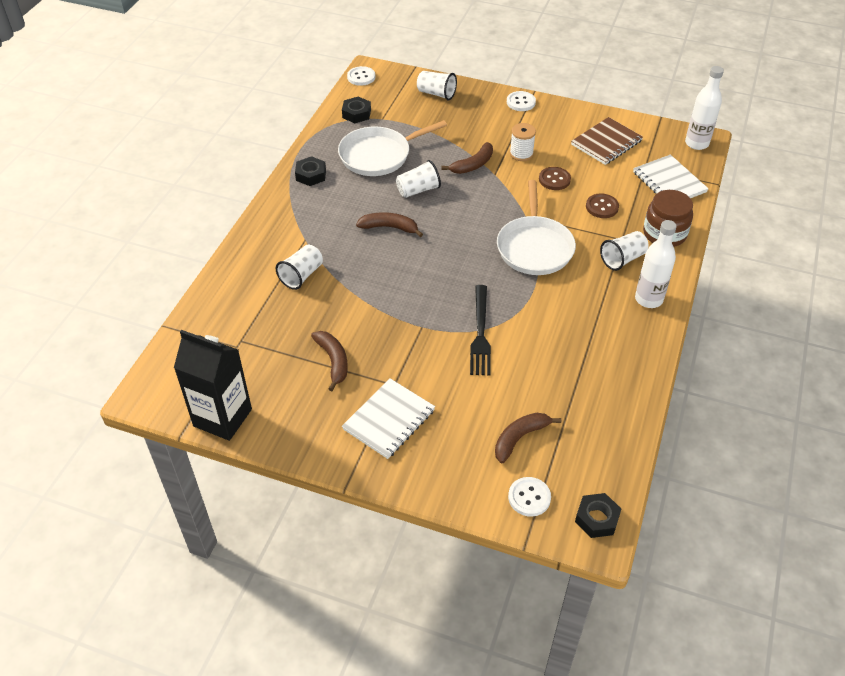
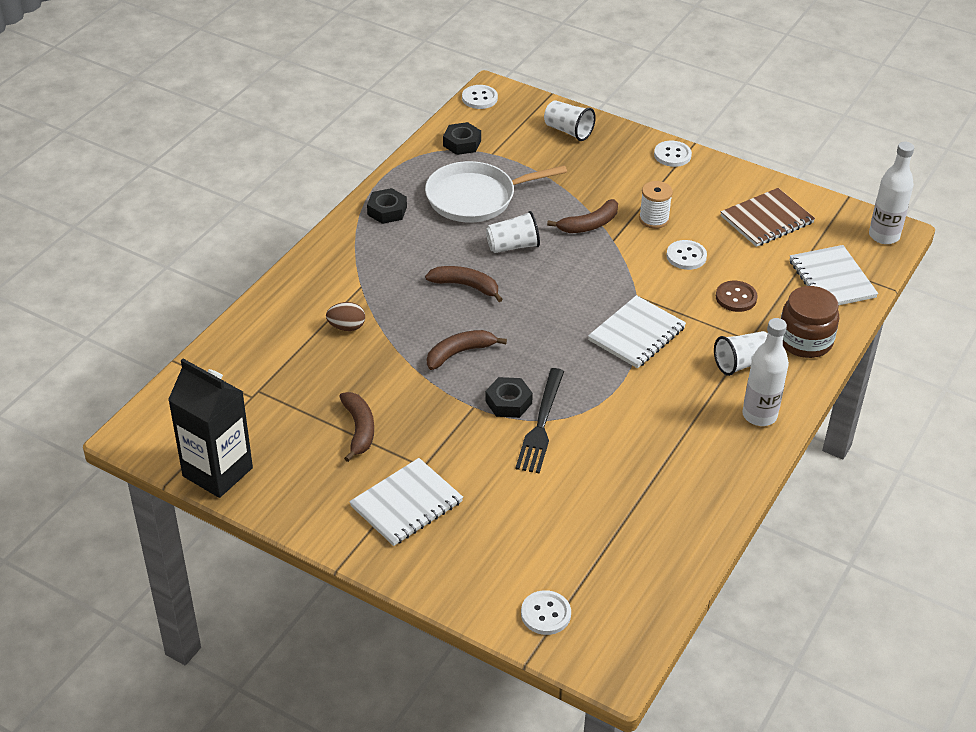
camera: 10 degrees right, 5 degrees down
white cup [276,245,323,290] -> brown egg [326,302,365,331]
brown banana [495,413,561,463] -> brown banana moved to [427,330,507,370]
white pan [497,180,576,275] -> white notebook [588,295,686,368]
brown button [539,167,571,190] -> white button [666,240,707,270]
black nut [575,493,621,538] -> black nut moved to [485,377,533,418]

